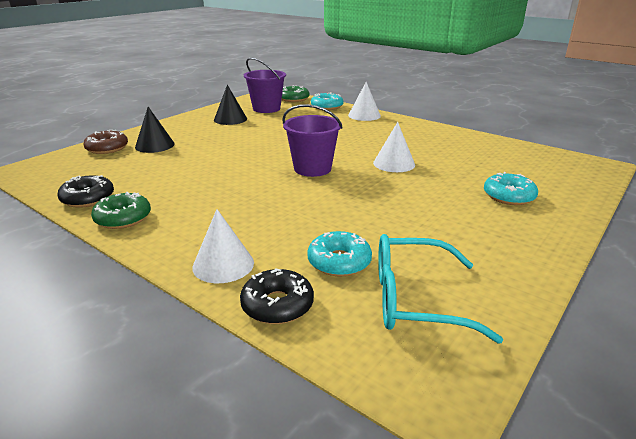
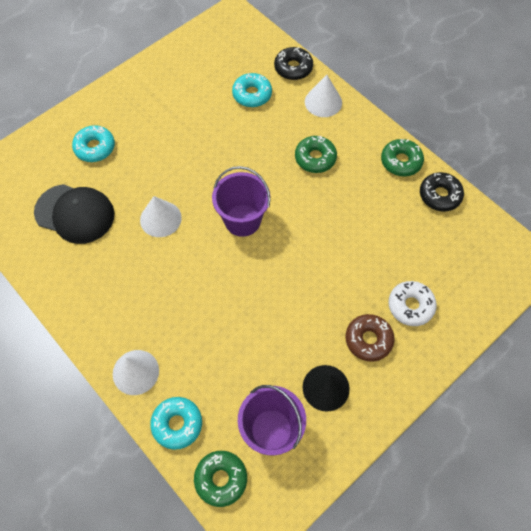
camera: 170 degrees left, 35 degrees up
brown donut [83,130,128,154] -> brown donut moved to [346,314,395,362]
black cone [135,107,175,153] -> white donut [388,281,437,326]
turquoise glasses [378,234,503,344] -> none
none -> black cap [34,184,114,244]
none -> green donut [295,136,337,173]

